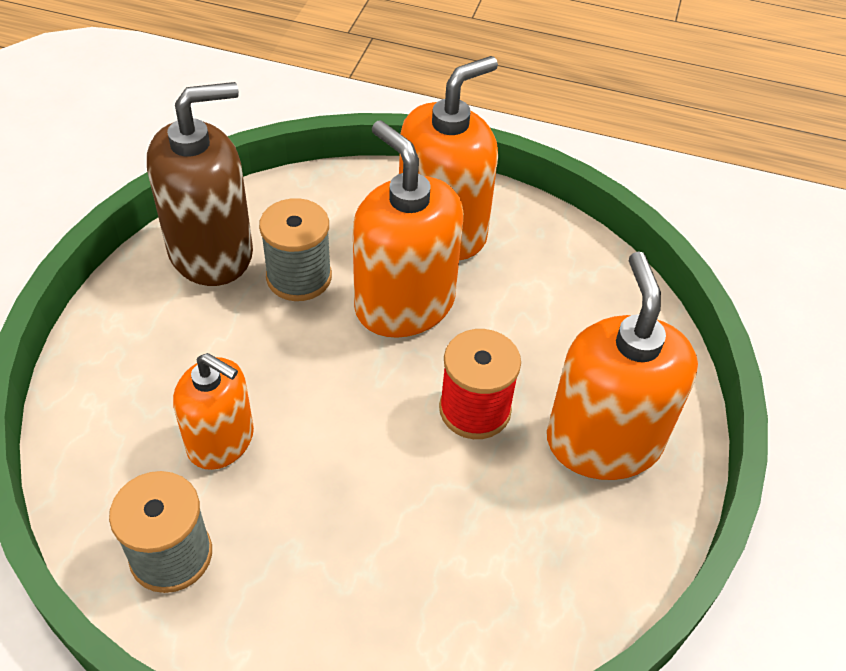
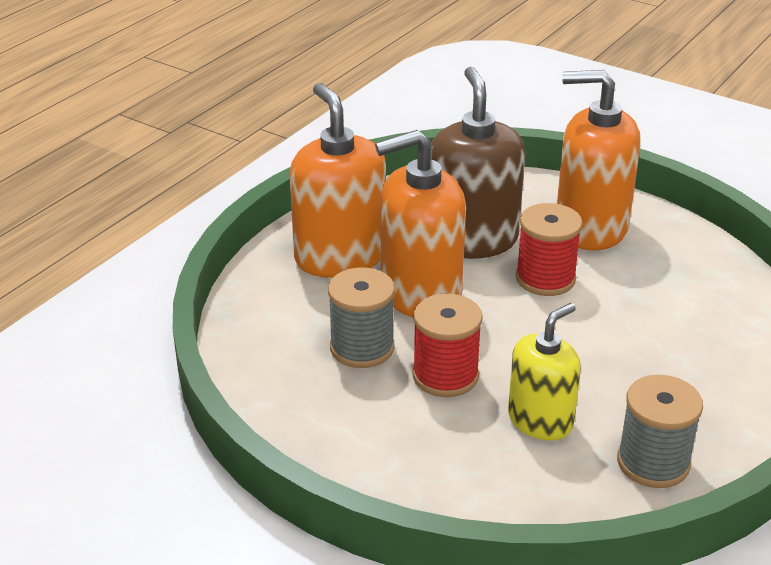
camera: 70 degrees left, 15 degrees down
brown soap dispenser [147,82,253,286] -> brown soap dispenser moved to [431,67,525,259]
orange soap dispenser [173,353,254,470] -> yellow soap dispenser [508,303,581,441]
none -> red spool [412,293,483,397]

